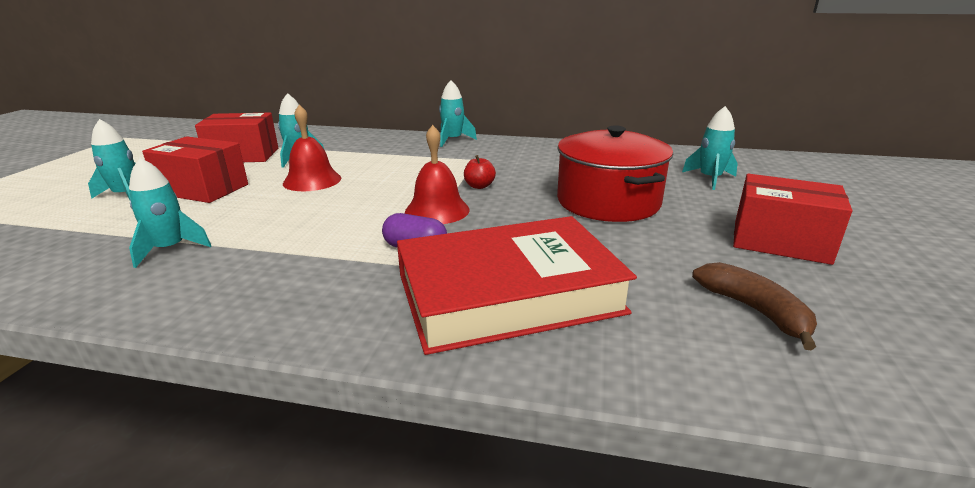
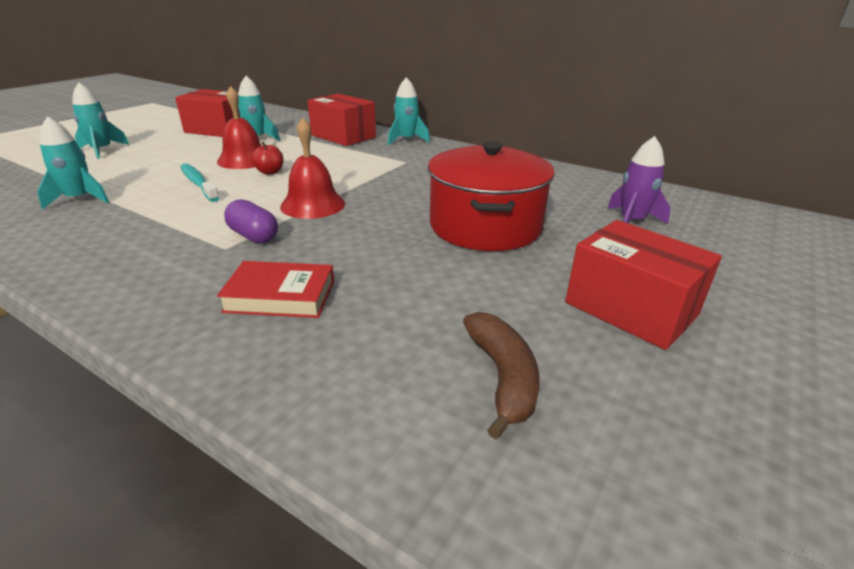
camera: 20 degrees right, 5 degrees up
red box [142,136,248,203] -> red box moved to [307,93,376,146]
red book [397,216,637,355] -> red book [217,261,334,318], size x0.47
red apple [464,155,496,189] -> red apple moved to [252,141,284,175]
turquoise rocket [682,106,738,190] -> purple rocket [607,136,671,224]
none -> turquoise toothbrush [180,164,219,202]

